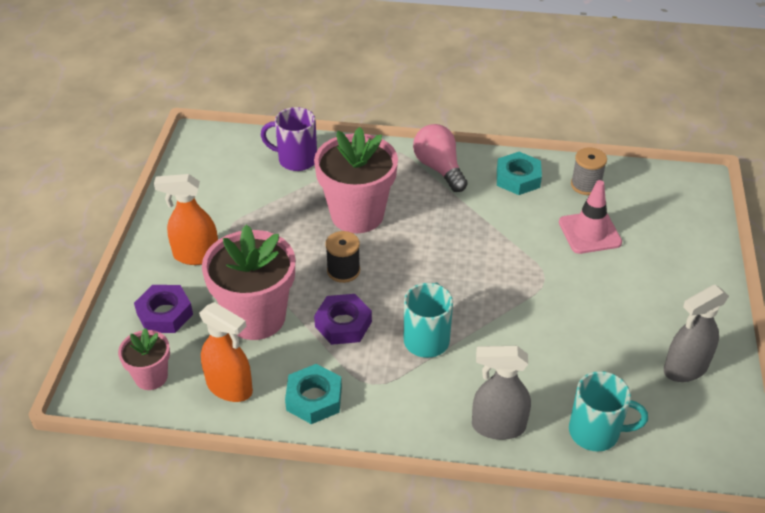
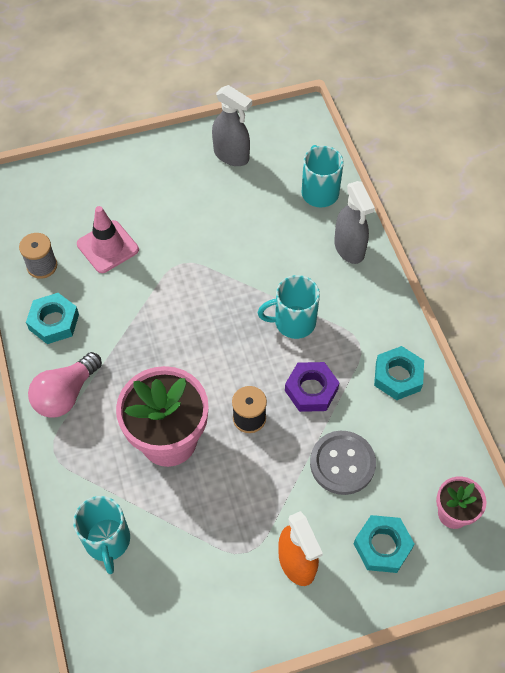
camera: 115 degrees left, 15 degrees up
purple nut [134,285,193,333] -> turquoise nut [354,515,415,573]
orange spray bottle [199,302,253,402] -> none
pink flower pot [202,224,295,340] -> grey button [310,431,376,495]
purple mug [261,107,317,171] -> turquoise mug [73,496,130,574]

